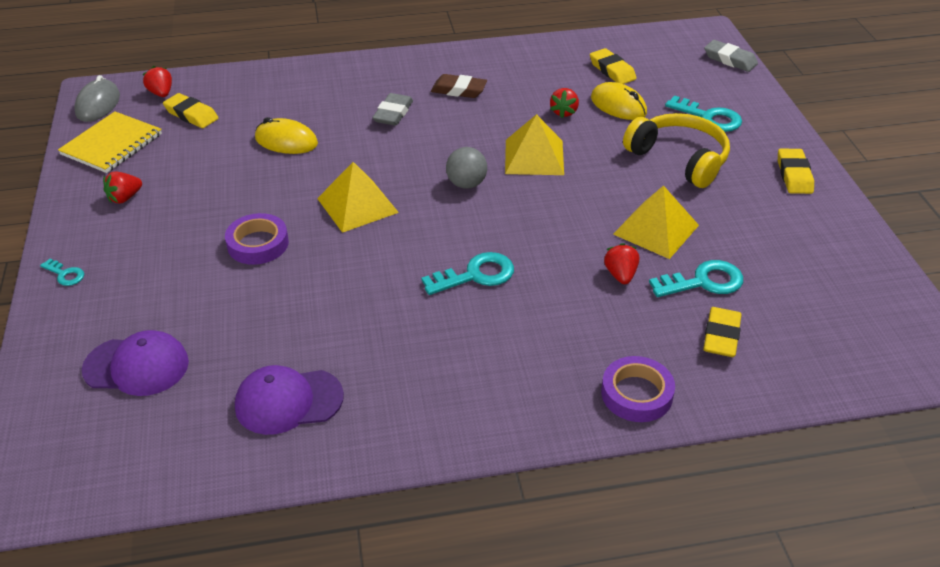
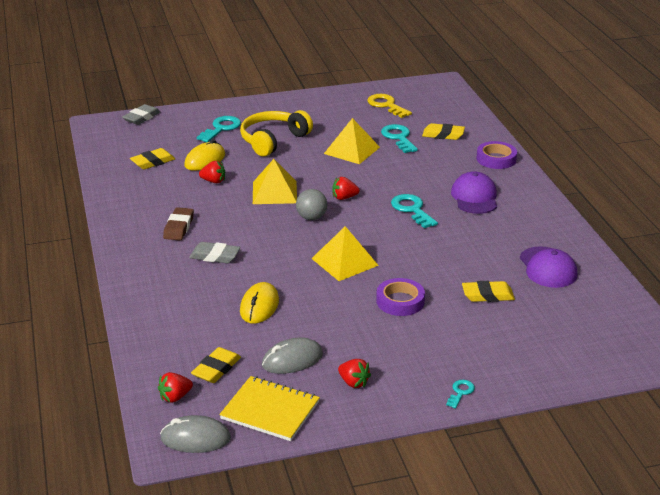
camera: 95 degrees left, 10 degrees down
purple cap [82,330,189,396] -> purple cap moved to [451,171,497,214]
red strawberry [604,243,639,284] -> red strawberry moved to [332,177,360,200]
yellow eraser [778,149,814,194] -> yellow eraser moved to [462,281,515,302]
none -> grey mouse [262,338,323,374]
none -> yellow key [367,94,412,118]

